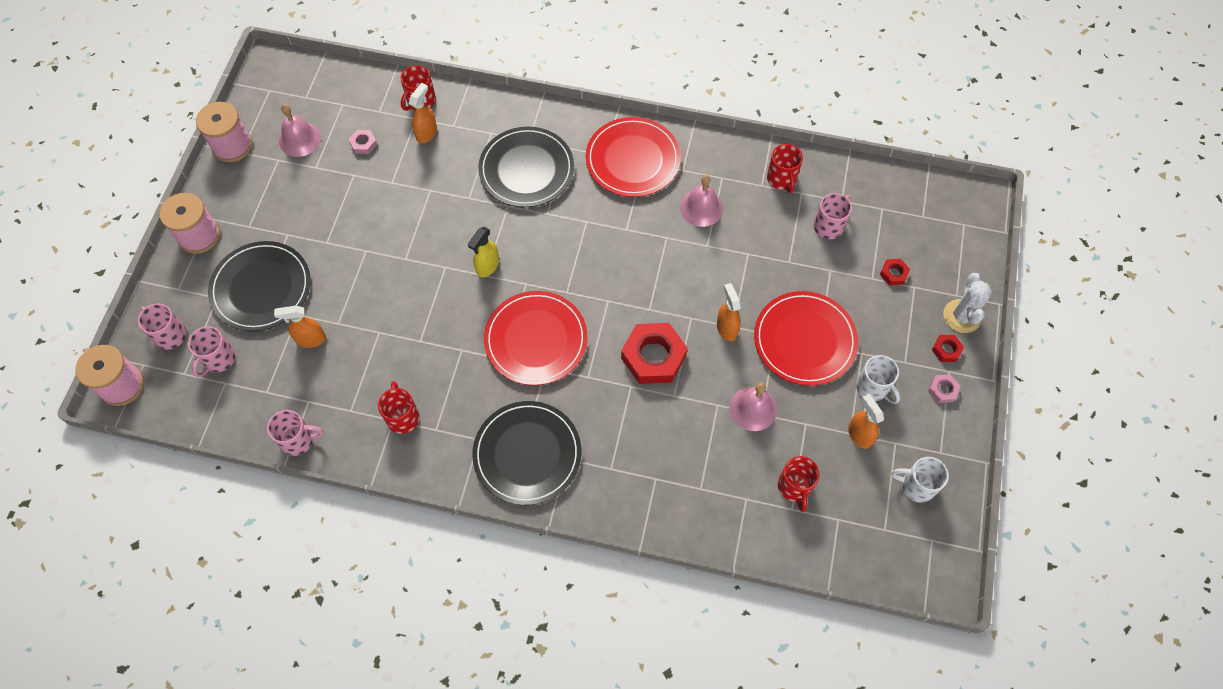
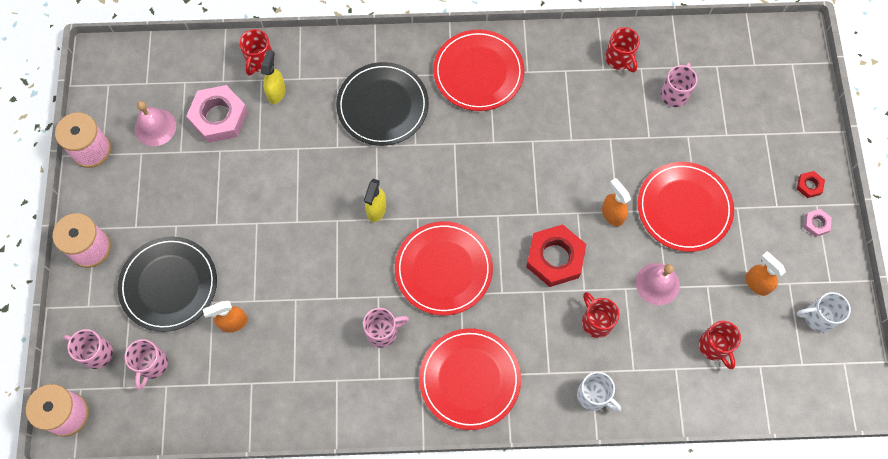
camera: 15 degrees left, 5 degrees up
pink mug [267,410,324,456] -> pink mug moved to [363,308,409,348]
pink nut [349,130,377,154] -> pink nut [186,85,248,143], size x2.19
red mug [378,381,420,434] -> red mug moved to [582,292,619,338]
orange spray bottle [409,83,437,144] -> yellow spray bottle [261,50,286,104]
black plate [472,401,581,505] -> red plate [419,328,521,430]
pink bell [680,175,723,227] -> none
white mug [856,355,900,404] -> white mug moved to [577,372,621,412]
red nut [880,259,910,285] -> none
white cactus [943,273,992,333] -> none

